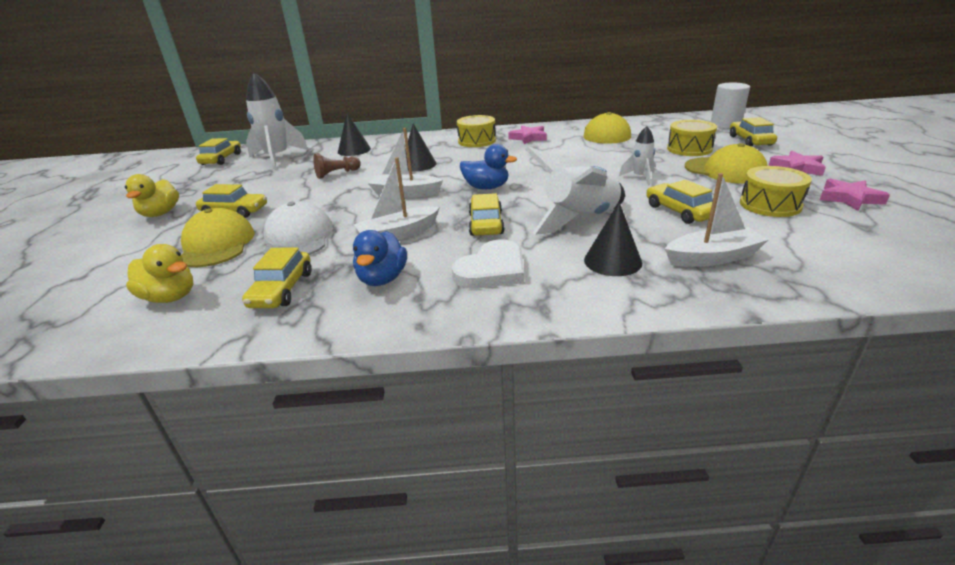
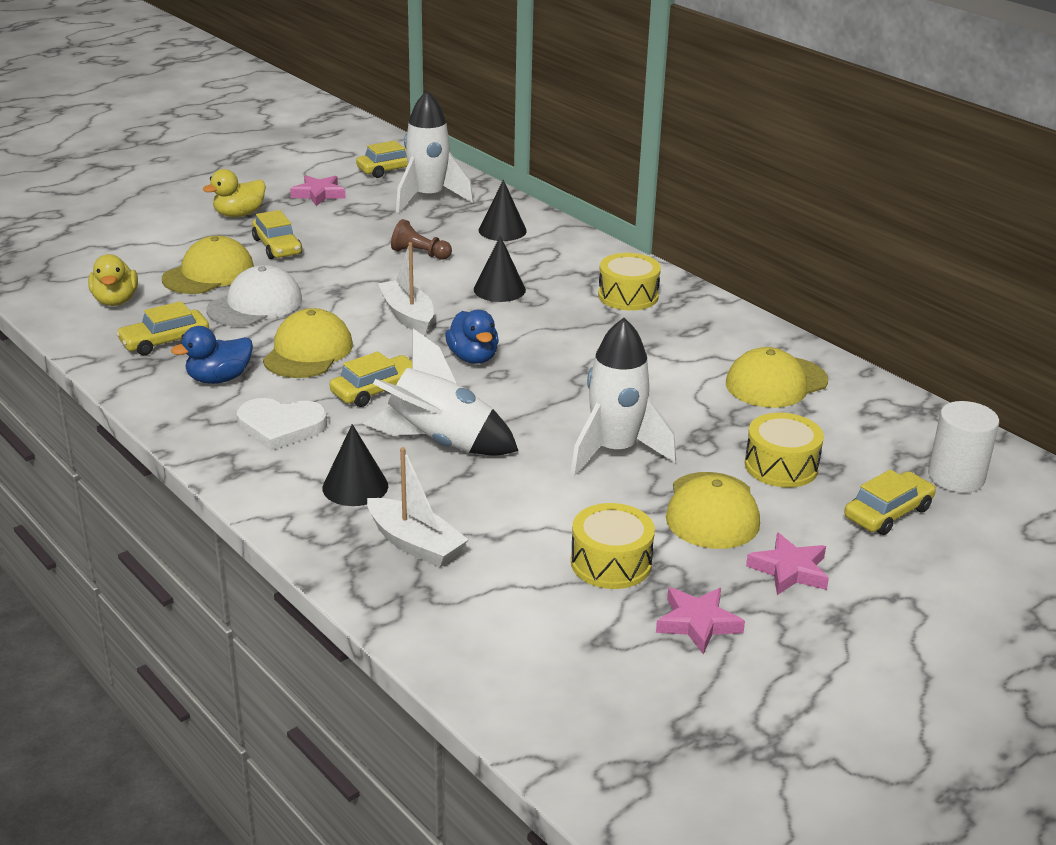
camera: 50 degrees right, 0 degrees up
white boat [353,157,440,240] -> yellow cap [263,308,353,378]
pink star [508,126,547,144] -> pink star moved to [290,175,346,206]
white rocket [619,126,655,185] -> white rocket [570,318,676,476], size x1.95
yellow car [646,180,713,224] -> none

